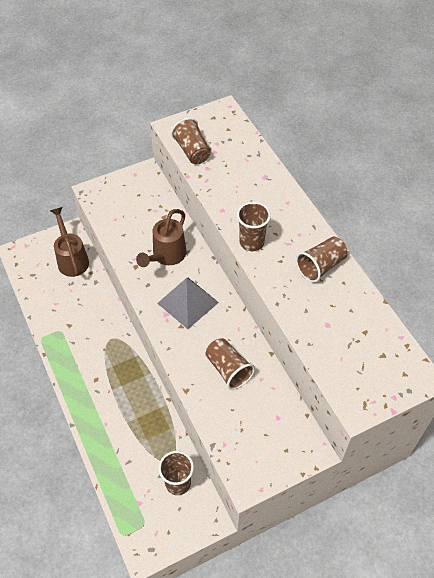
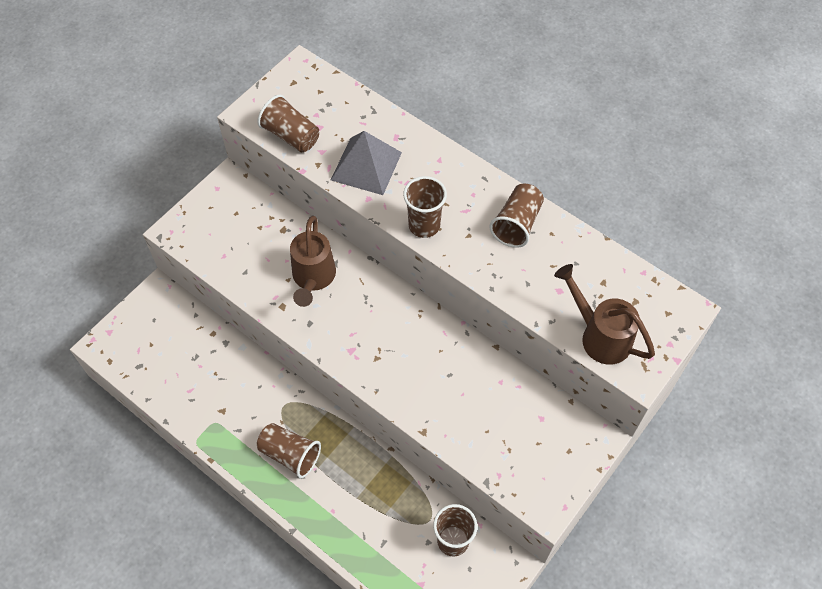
camera: 25 degrees left, 5 degrees up
brown watering can [50,207,89,277] -> brown watering can moved to [554,264,655,365]
grey pyramid [157,278,219,329] -> grey pyramid moved to [331,131,402,195]
brown cup [205,338,255,390] -> brown cup moved to [257,423,321,478]

